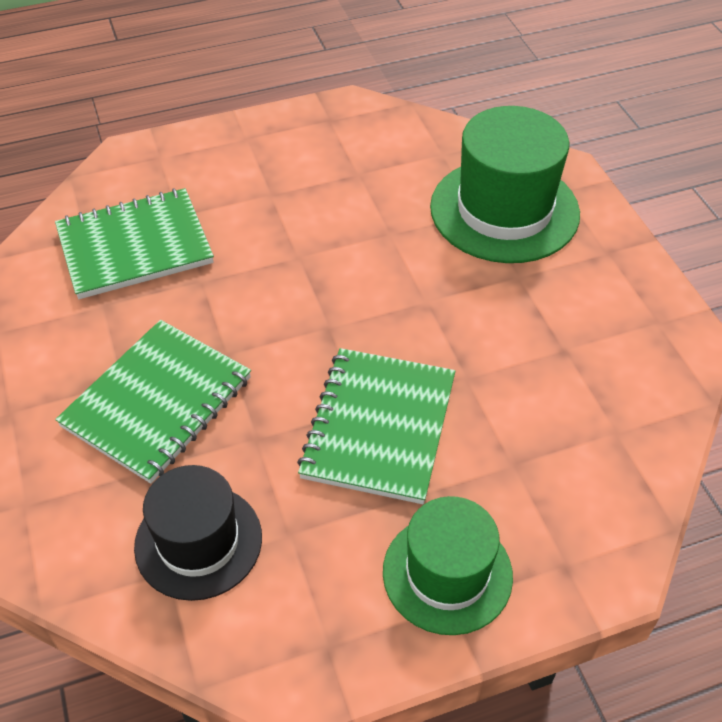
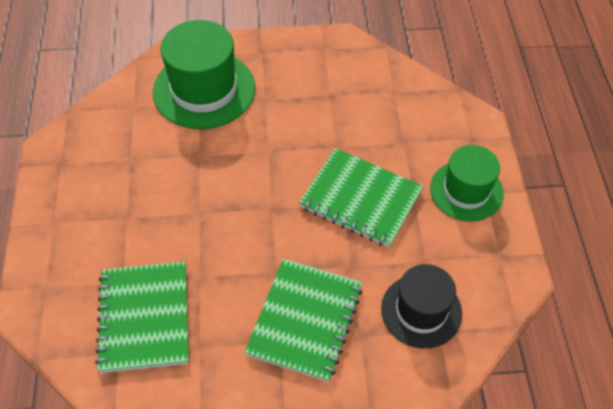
camera: 75 degrees left, 5 degrees up
green notebook [55,320,251,483] -> green notebook turned 60 degrees clockwise [245,259,363,382]

